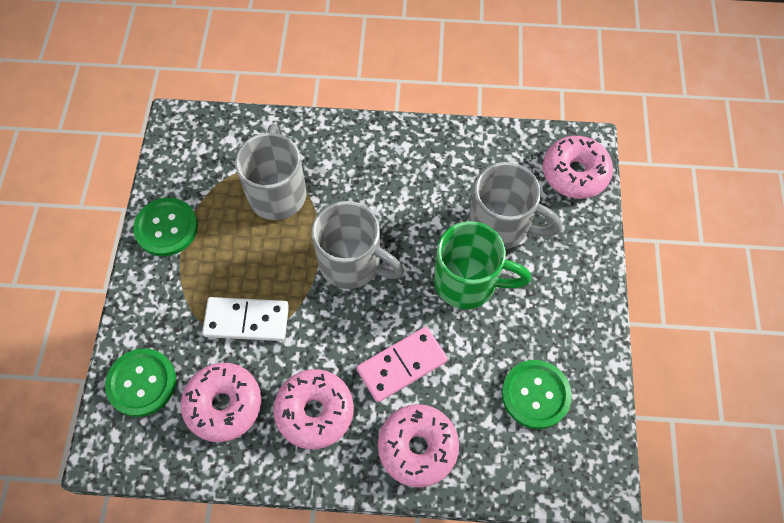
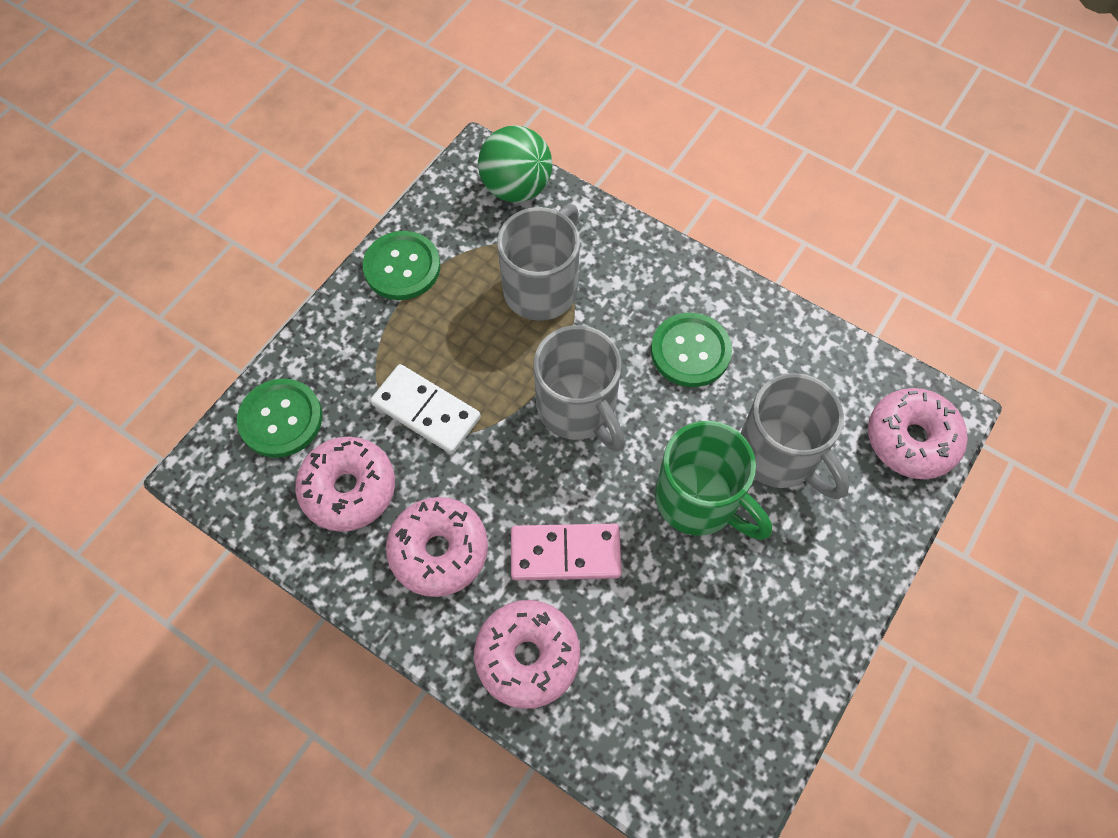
camera: 30 degrees right, 0 degrees up
green button [502,360,572,429] -> green button moved to [651,313,732,387]
none -> green ball [478,126,552,203]

